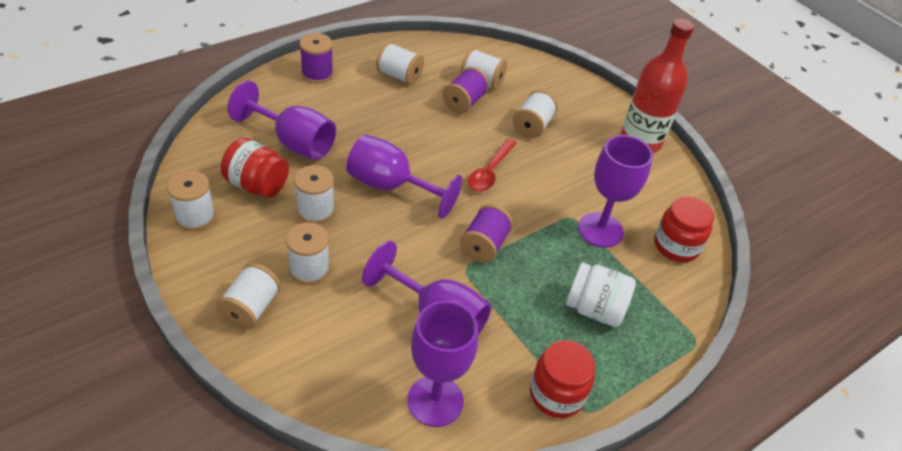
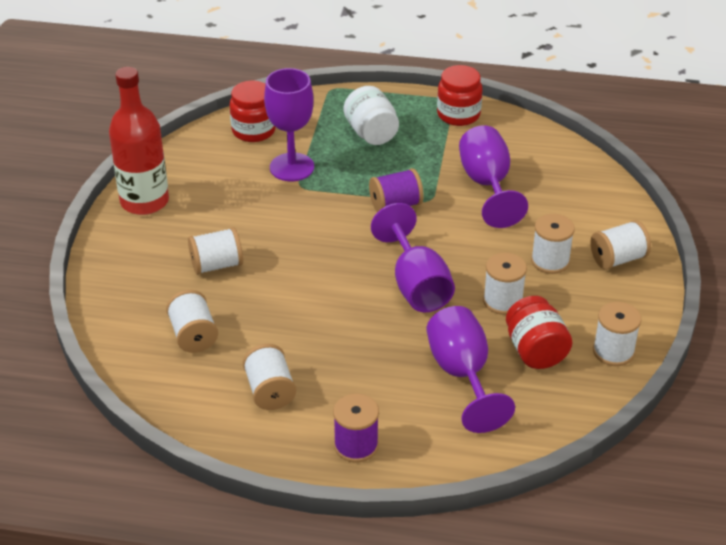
camera: 130 degrees left, 5 degrees down
purple goblet [407,301,478,427] -> none
purple spool [442,67,489,114] -> none
red spoon [468,139,516,192] -> none

